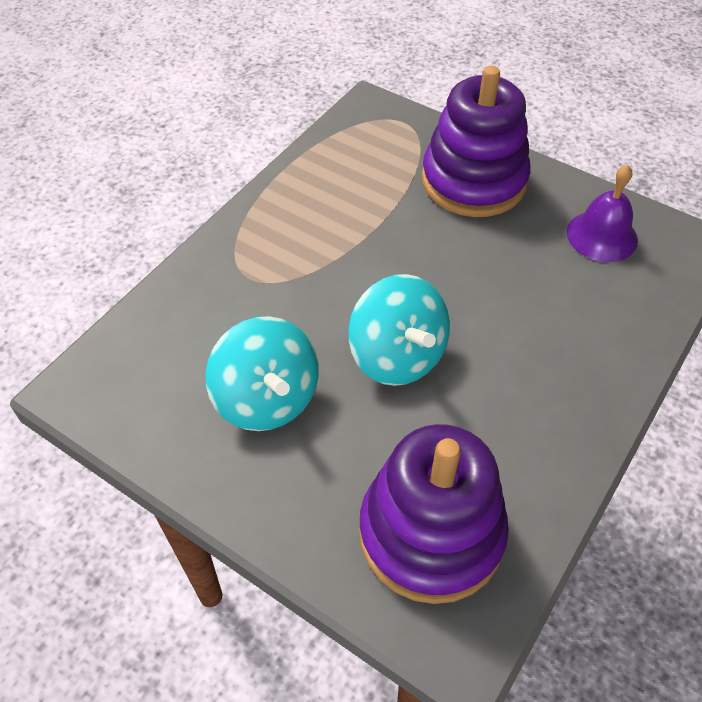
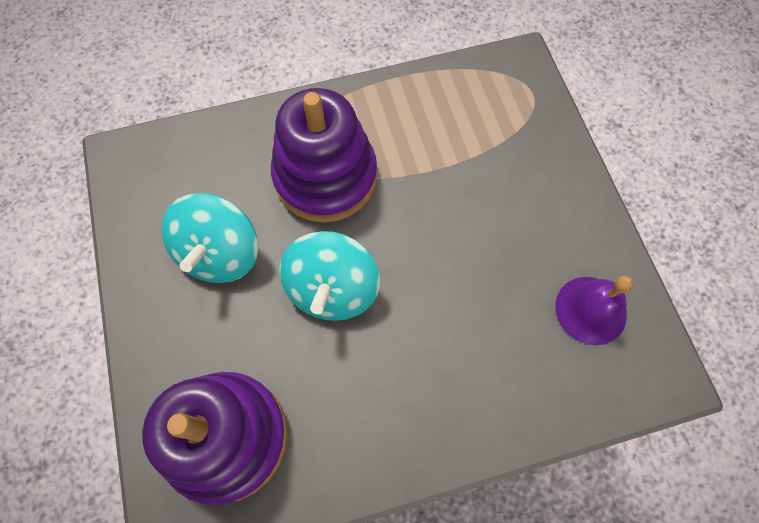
camera: 40 degrees right, 15 degrees up
purple stacking toy [422,66,530,217] -> purple stacking toy moved to [271,88,377,222]

